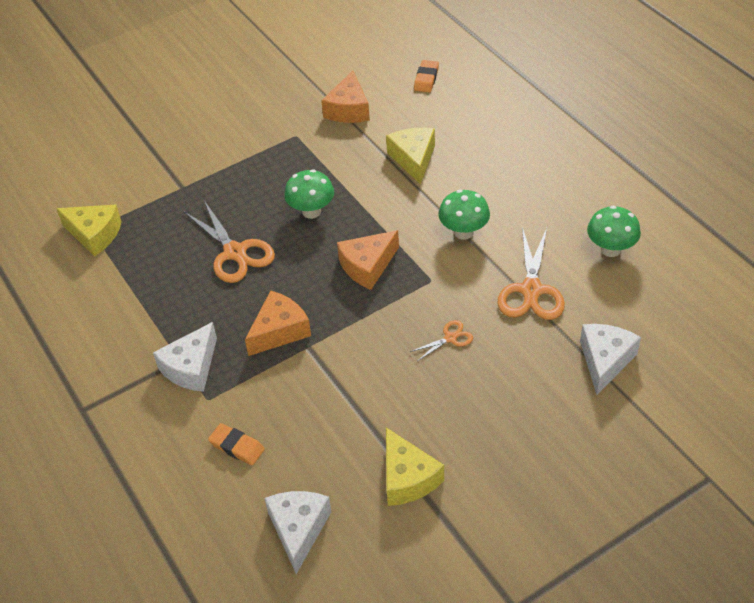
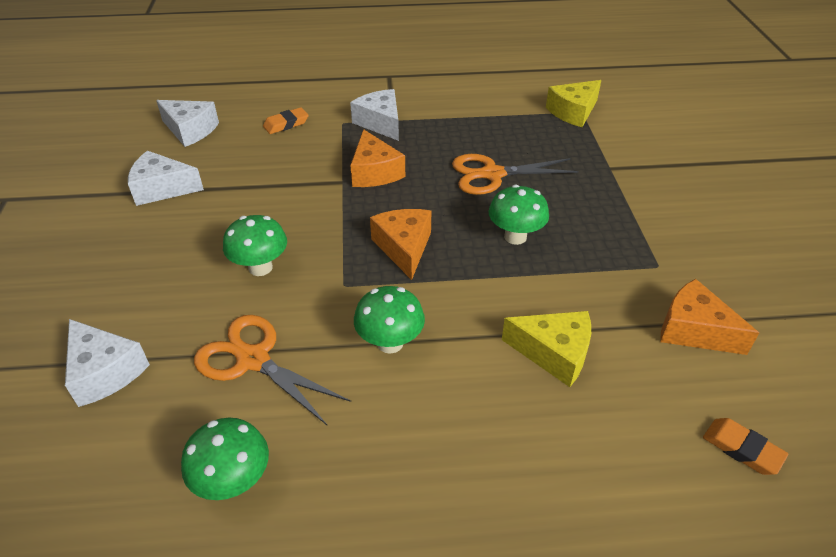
camera: 115 degrees right, 5 degrees down
yellow cheese [386,428,444,506] -> white cheese [128,151,204,206]
orange scissors [410,320,473,361] -> green mushroom [223,215,287,276]

